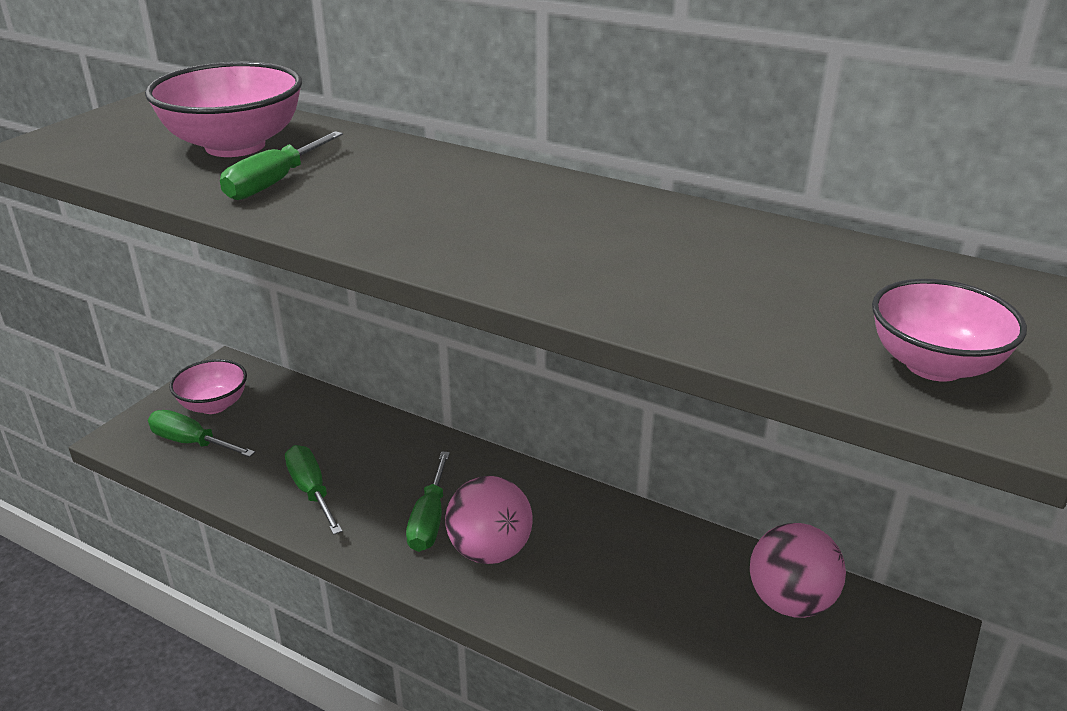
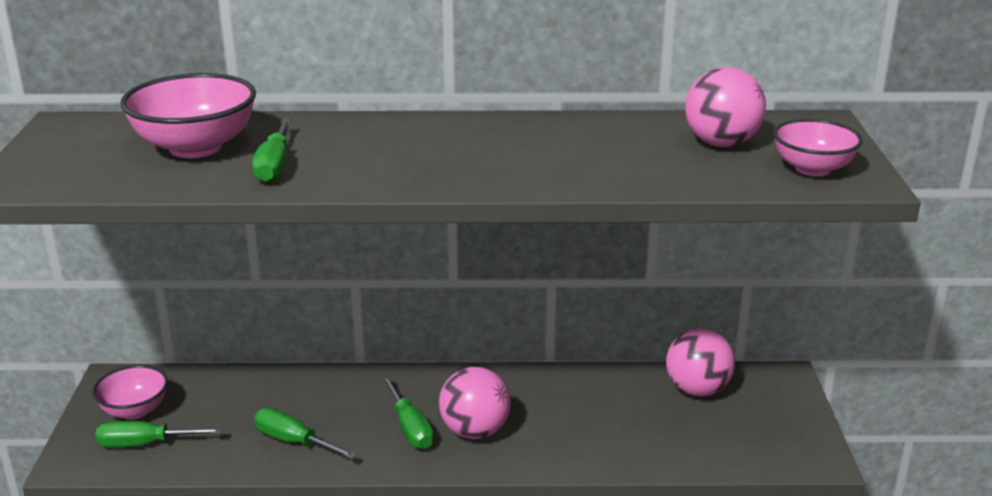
camera: 30 degrees left, 5 degrees down
none -> pink ball [685,67,766,147]

